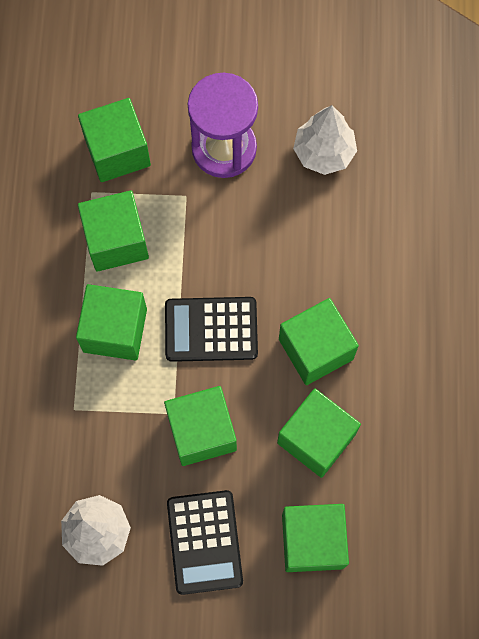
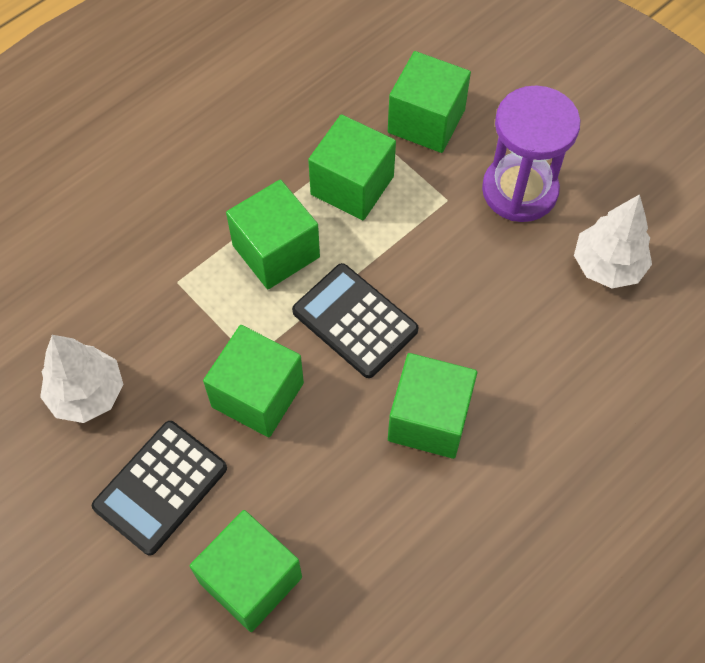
camera: 45 degrees right, 10 degrees down
green cube [277,389,361,478] -> none

